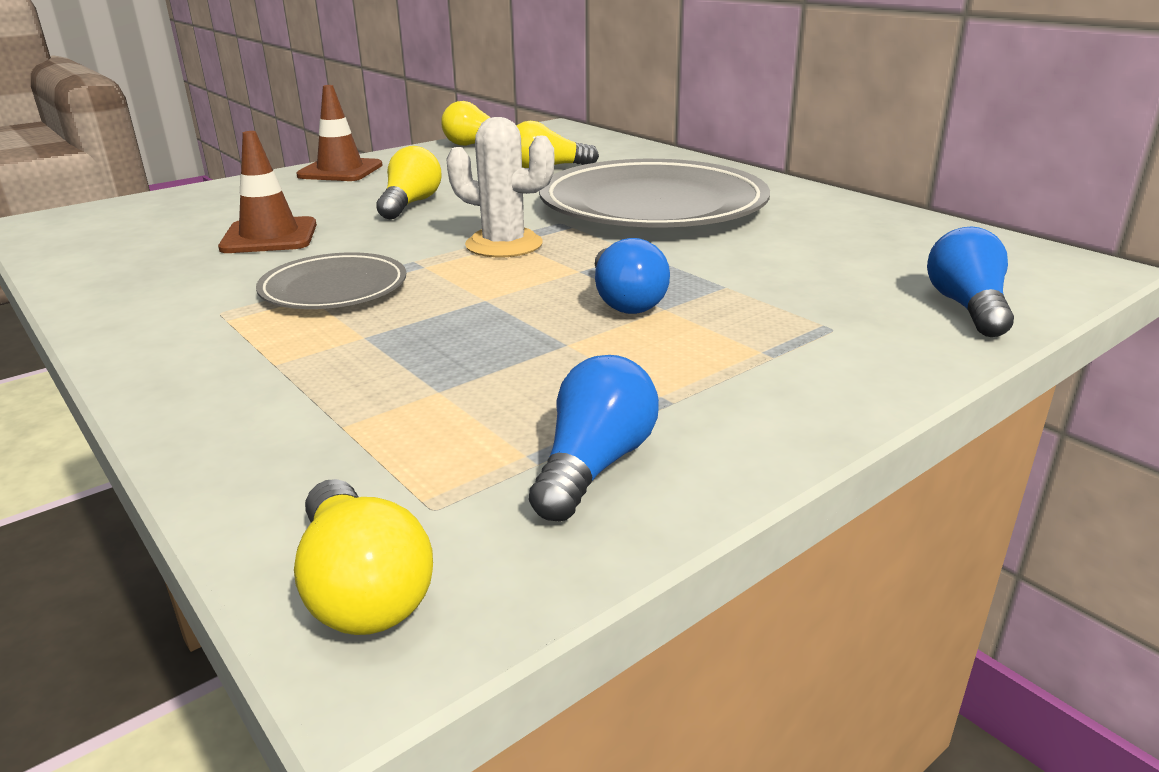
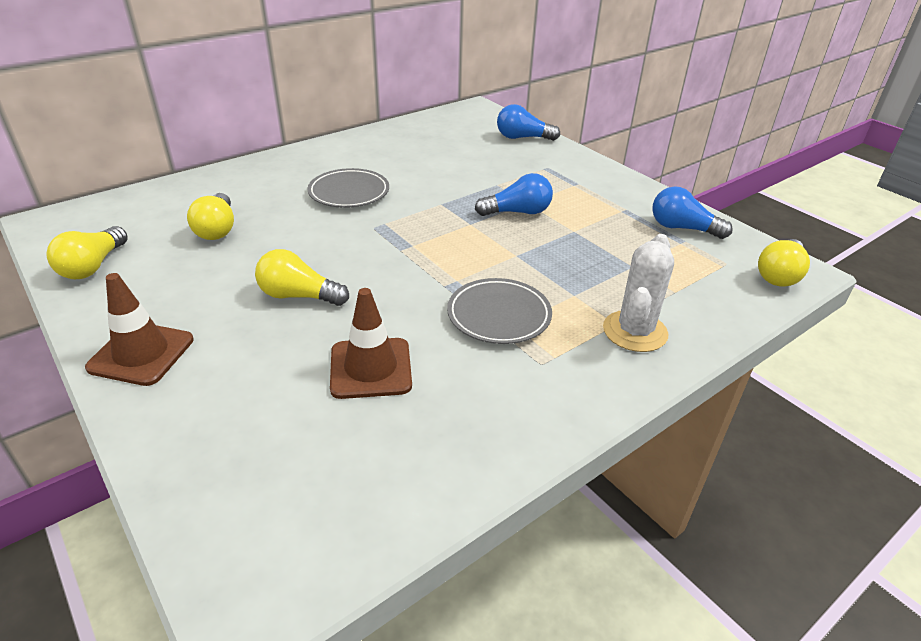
camera: 90 degrees left, 10 degrees up
yellow light bulb [294,479,433,635] -> yellow light bulb turned 150 degrees clockwise [758,239,810,287]
white cactus [446,117,554,257] -> white cactus moved to [603,234,674,352]
grey plate [539,159,770,227] -> grey plate [307,168,389,208], size x0.50

